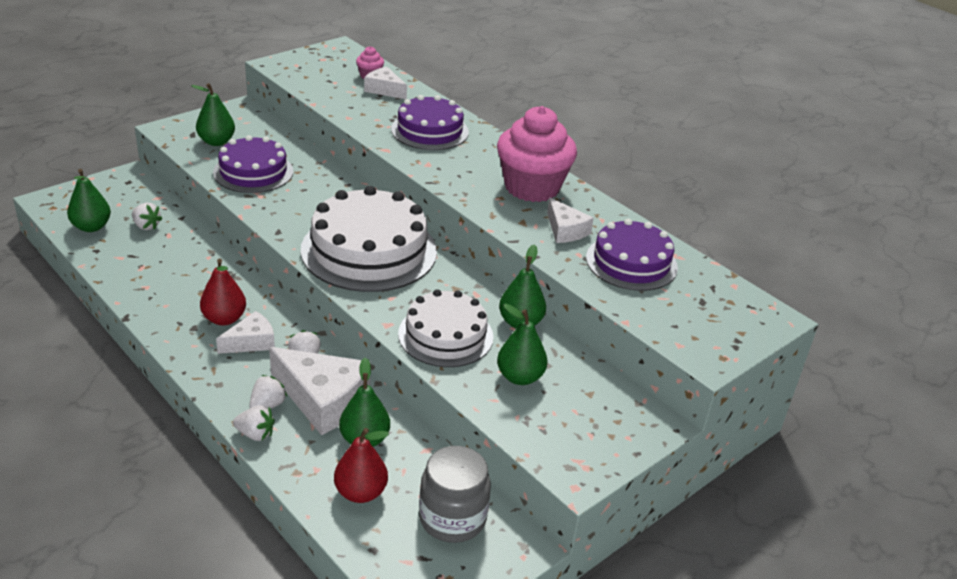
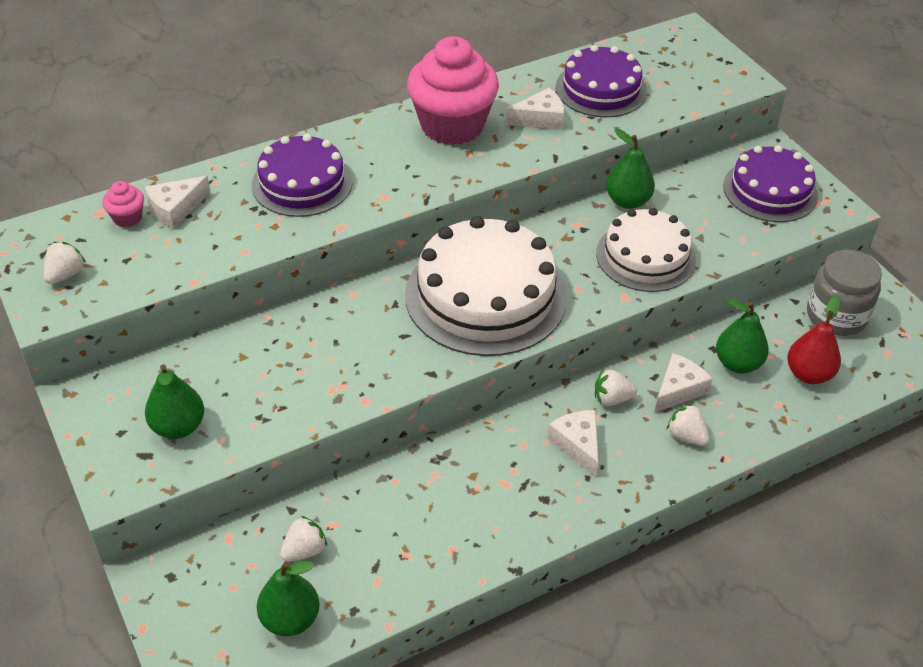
camera: 75 degrees left, 10 degrees up
red pear [200,259,246,326] -> none
purple cake [213,135,293,193] -> purple cake moved to [723,145,818,222]
white strawberry [233,405,275,441] -> white strawberry moved to [44,242,86,284]
white cheese [269,347,371,436] -> white cheese [654,353,713,413], size x0.57
green pear [497,304,548,385] -> none

